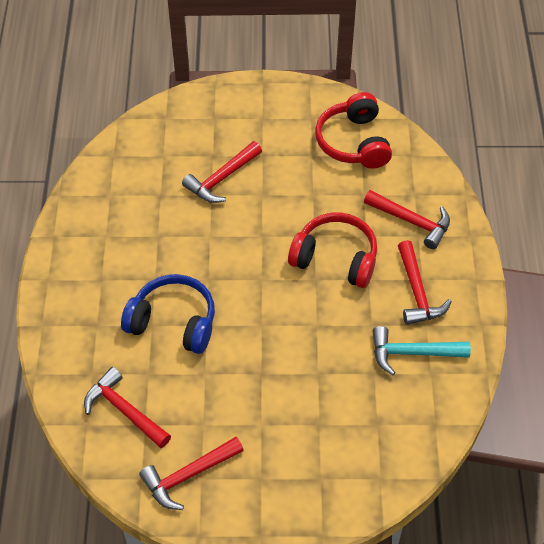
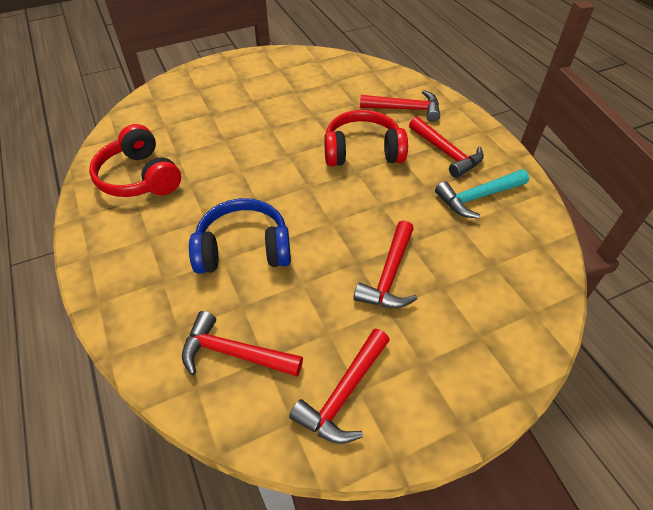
camera: 25 degrees left, 5 degrees down
red hammer [182,141,262,203] -> red hammer moved to [354,221,418,308]
red headphones [315,92,392,169] -> red headphones moved to [89,124,181,197]

